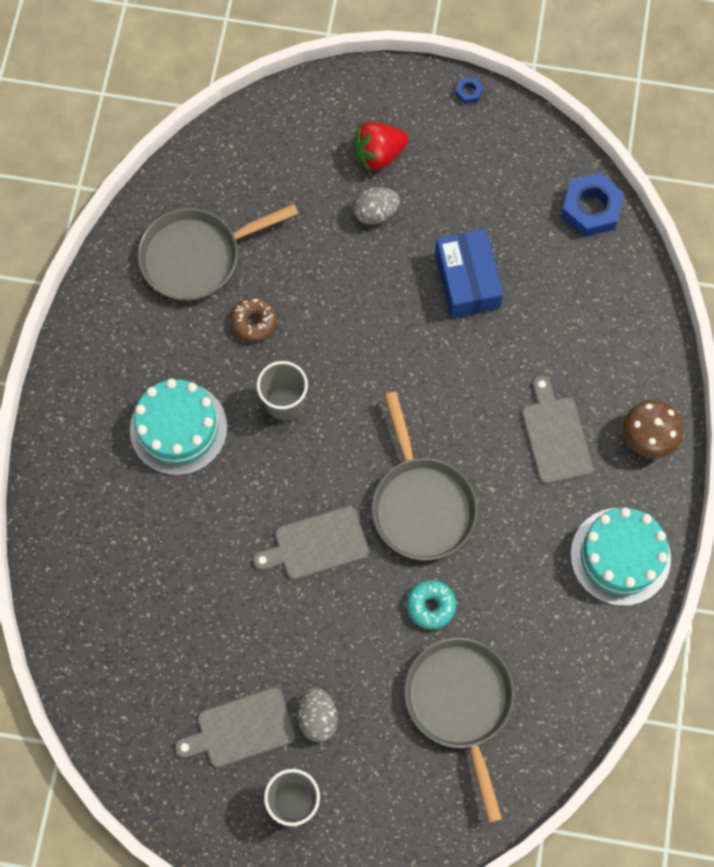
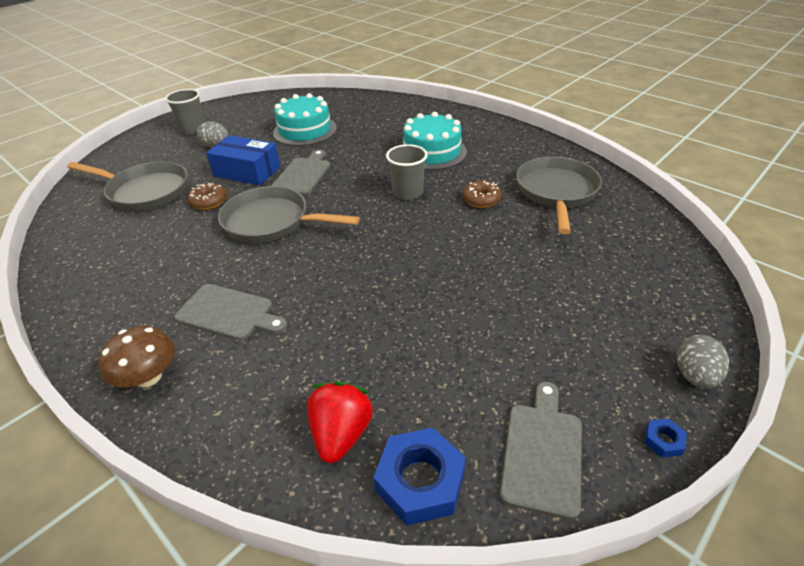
camera: 125 degrees right, 30 degrees down
grey cutting board [175,687,295,767] -> grey cutting board moved to [500,382,582,520]
red strawberry [353,122,408,172] -> red strawberry moved to [307,381,373,463]
grey egg [353,187,400,225] -> grey egg moved to [676,335,729,389]
turquoise donut [407,580,456,630] -> brown donut [187,183,227,210]
blue box [435,229,503,318] -> blue box moved to [206,135,280,185]
turquoise cake [570,507,671,606] -> turquoise cake moved to [273,93,337,146]

